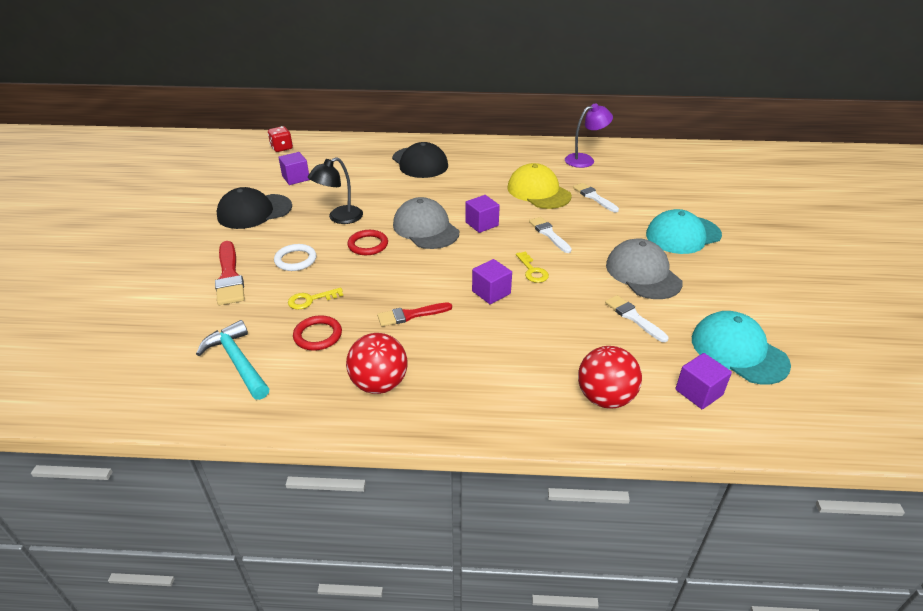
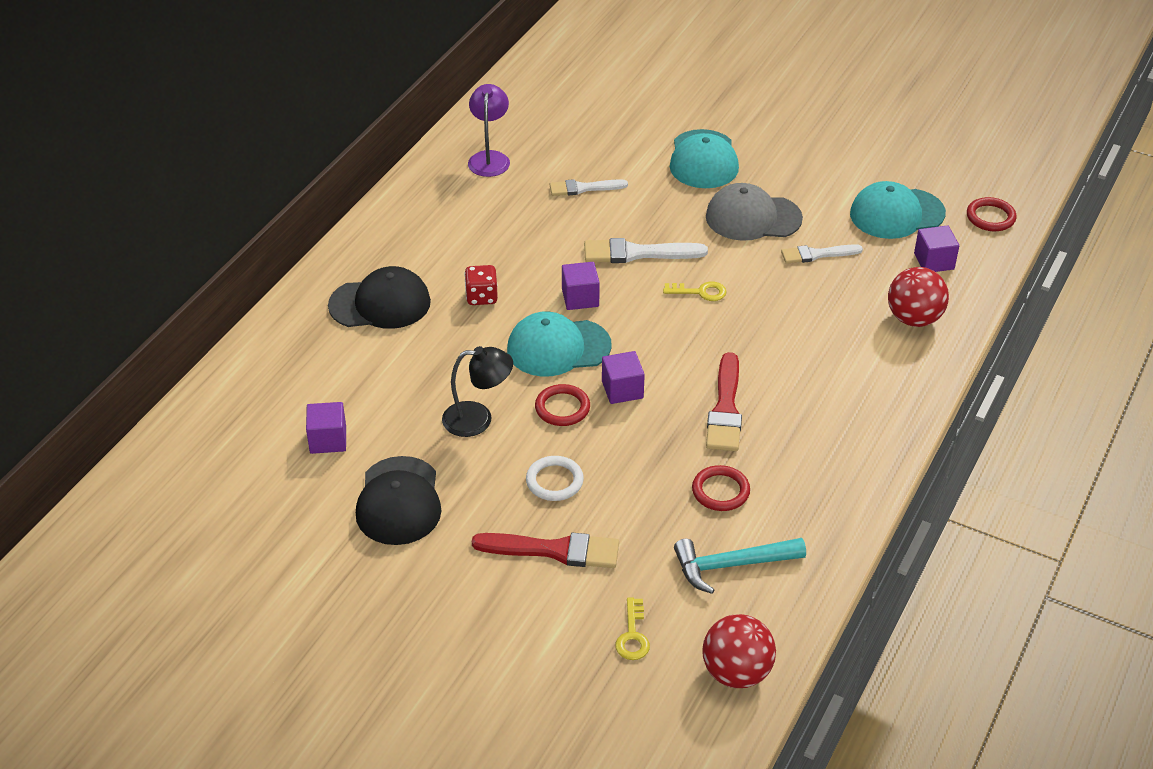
camera: 65 degrees left, 5 degrees up
red dice [268,126,293,152] -> red dice moved to [464,265,498,305]
yellow key [288,288,343,310] -> yellow key moved to [615,597,650,660]
black lamp [308,157,363,224] -> black lamp turned 75 degrees counterclockwise [442,346,513,437]
red ball [346,333,408,394] -> red ball moved to [702,614,776,688]
red brush [377,302,452,326] -> red brush [706,352,742,451], size x1.51
grey cap [393,197,459,249] -> turquoise cap [507,312,612,376]
purple cube [472,259,512,304] -> purple cube moved to [602,351,645,404]
yellow cap [508,163,572,209] -> none
white brush [529,217,572,253] -> white brush [584,238,708,263], size x1.51
none -> red ring [967,197,1016,231]

